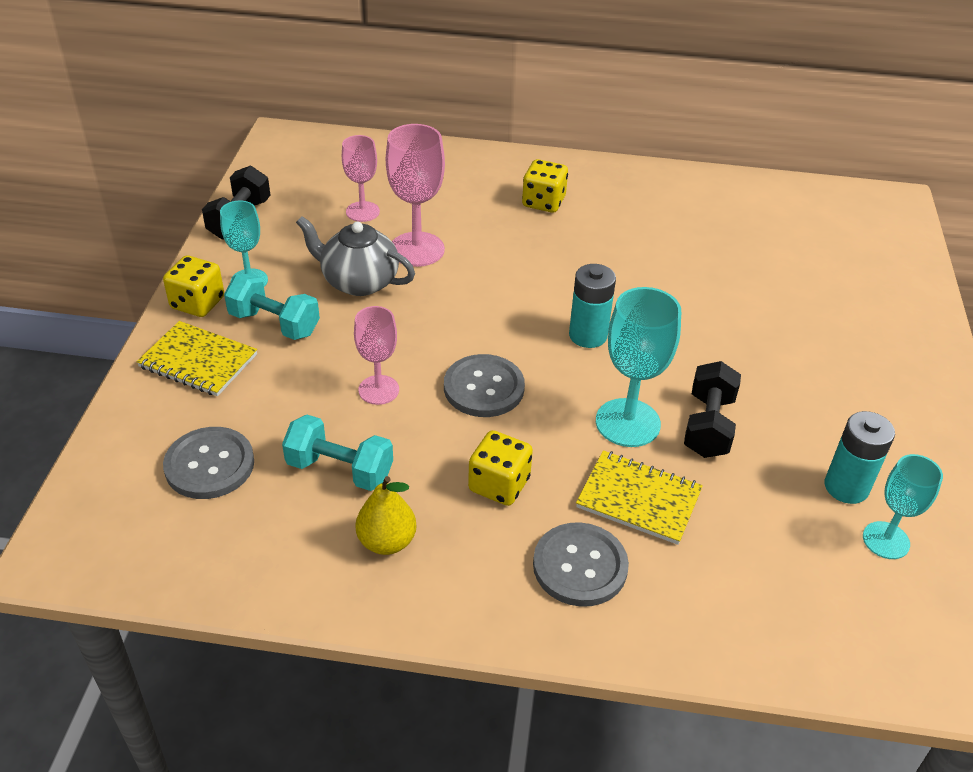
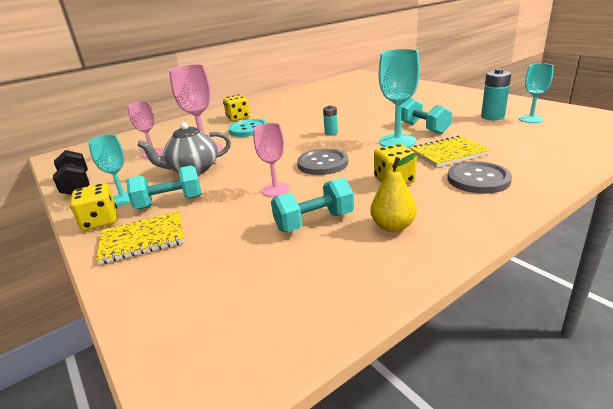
camera: 40 degrees left, 15 degrees down
grey button [163,427,254,499] -> none
turquoise battery [569,264,616,348] -> turquoise battery [323,105,338,136], size x0.60
black dumbbell [684,361,741,458] -> turquoise dumbbell [401,98,452,134]
none -> turquoise button [228,119,268,137]

